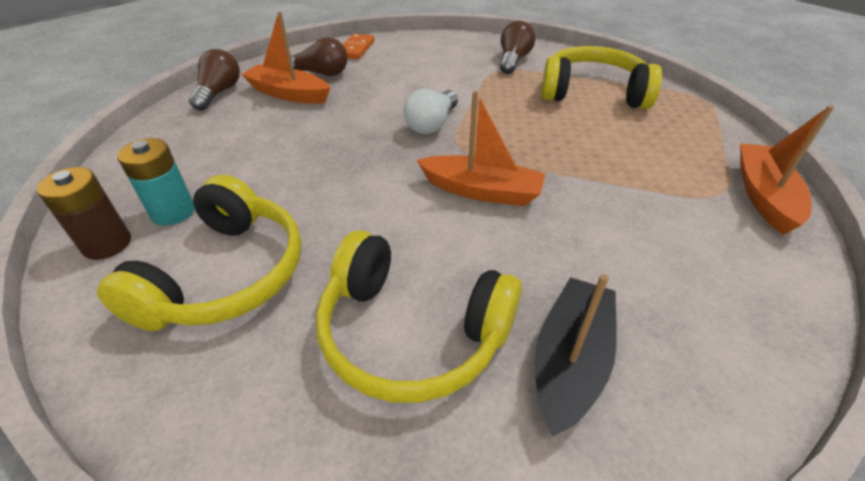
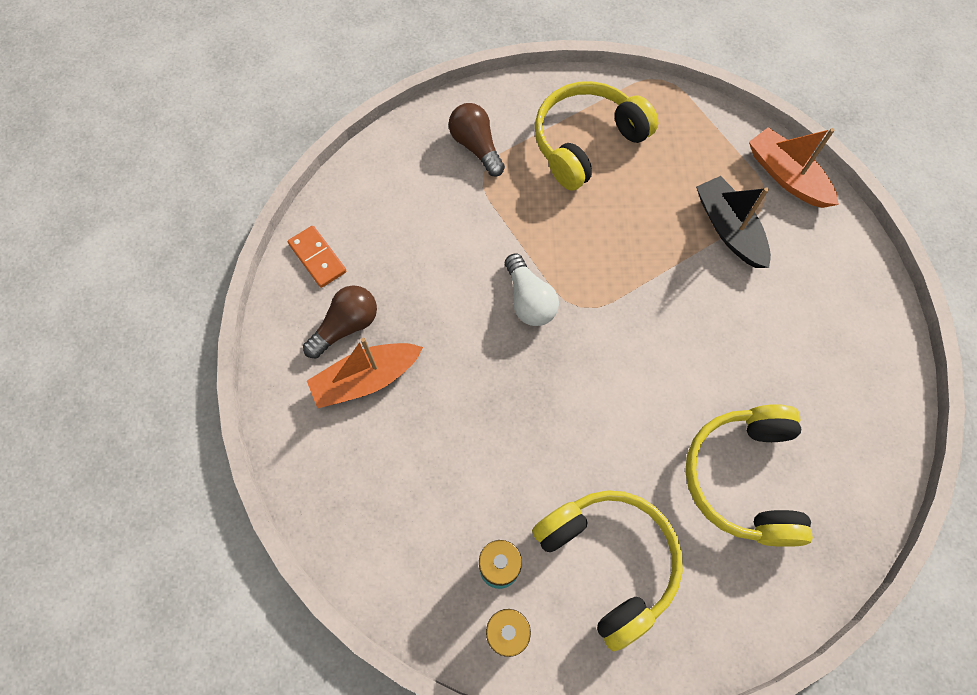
camera: 50 degrees left, 25 degrees up
brown light bulb [189,49,240,111] -> none
yellow headphones [316,230,522,403] -> yellow headphones turned 120 degrees clockwise [685,404,813,547]
orange boat [417,91,546,206] -> none
black boat [535,274,617,436] -> black boat moved to [696,176,771,268]

